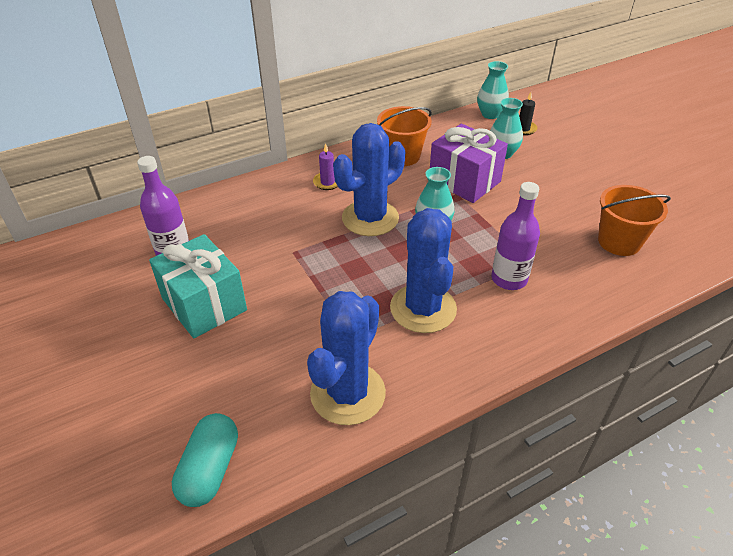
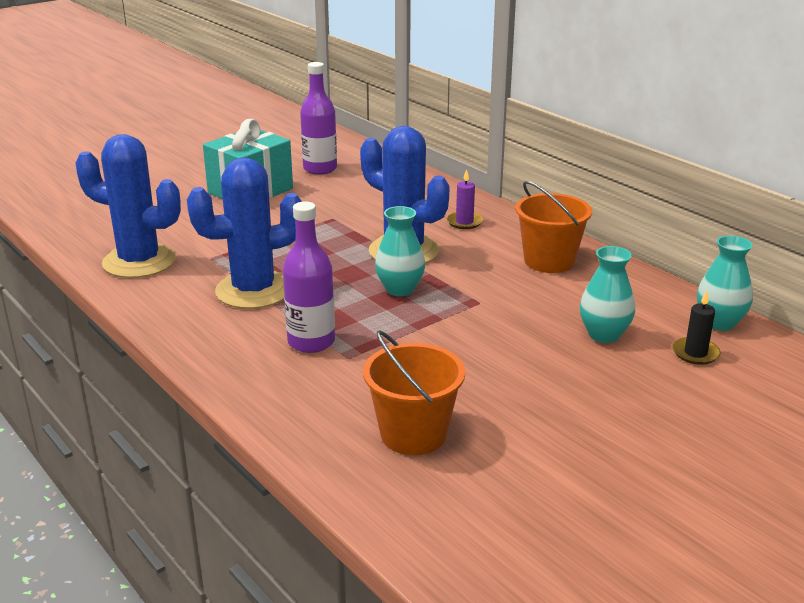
camera: 80 degrees right, 15 degrees down
turquoise capsule [172,413,238,507] -> none
purple gift [430,124,508,203] -> none

